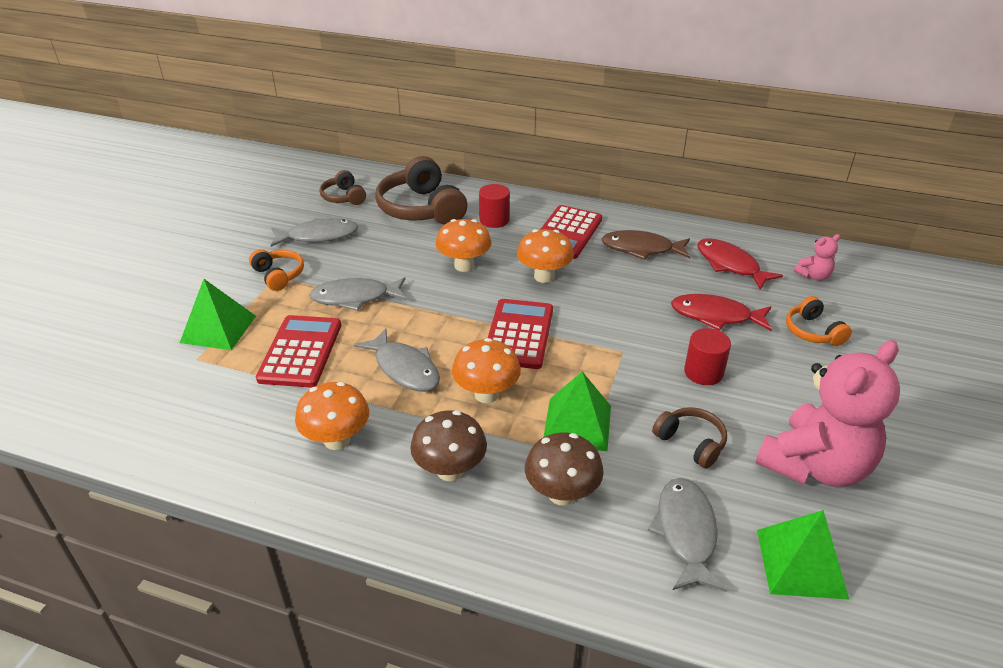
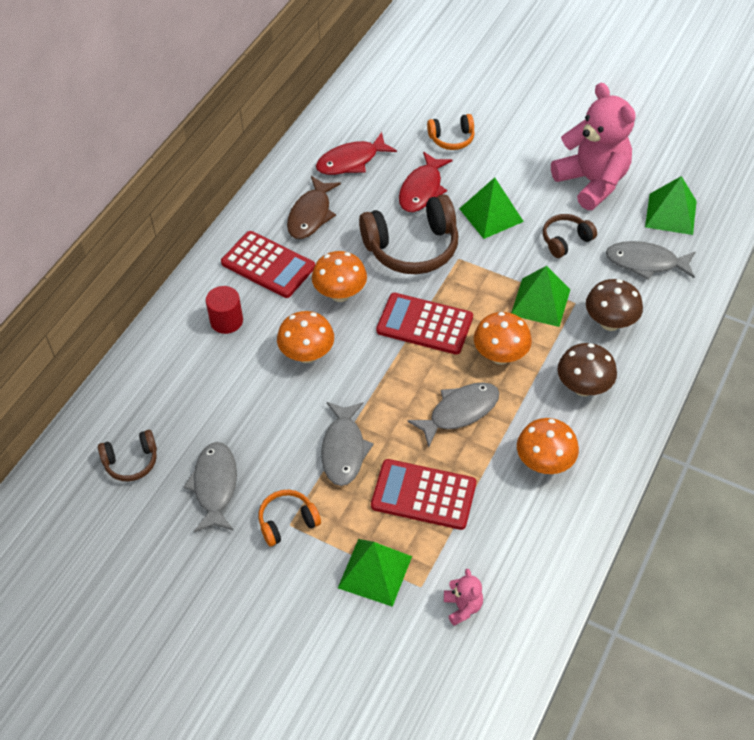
camera: 80 degrees left, 15 degrees up
brown headphones [375,156,467,225] -> brown headphones moved to [359,194,459,274]
red cylinder [684,328,731,385] -> green pyramid [459,177,524,239]
pink teddy bear [794,234,840,281] -> pink teddy bear moved to [444,569,483,626]

